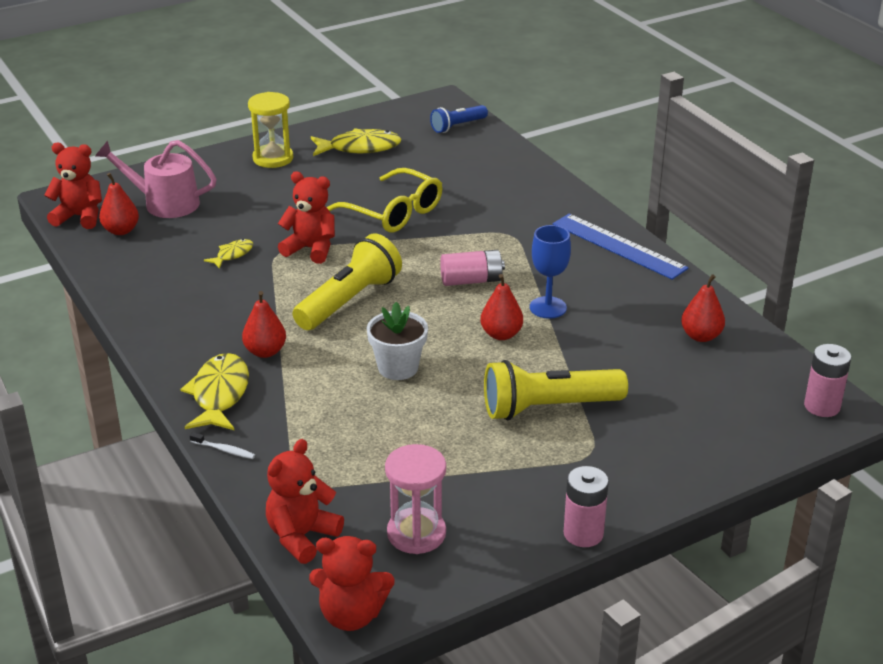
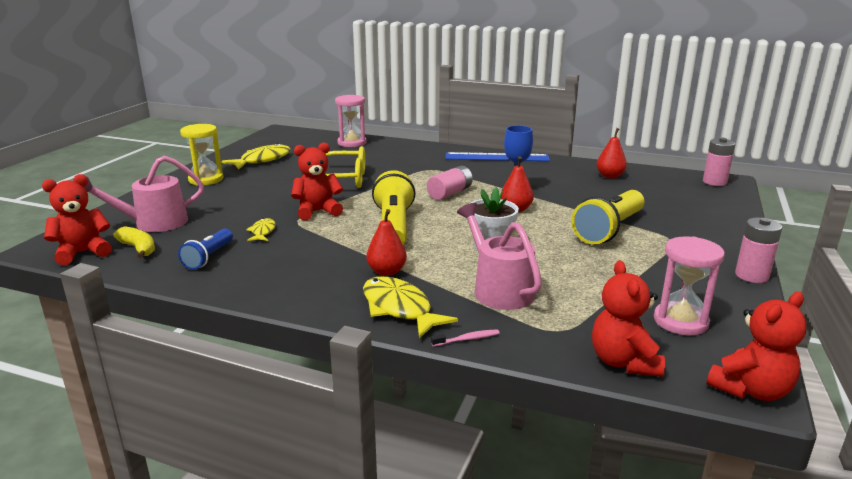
camera: 40 degrees left, 10 degrees down
red pear [99,173,139,235] -> yellow banana [113,226,155,258]
white toothbrush [190,432,255,459] -> pink toothbrush [431,329,500,347]
blue flashlight [430,105,488,133] -> blue flashlight moved to [178,229,233,270]
none -> pink hourglass [335,95,367,147]
none -> pink watering can [457,203,542,310]

